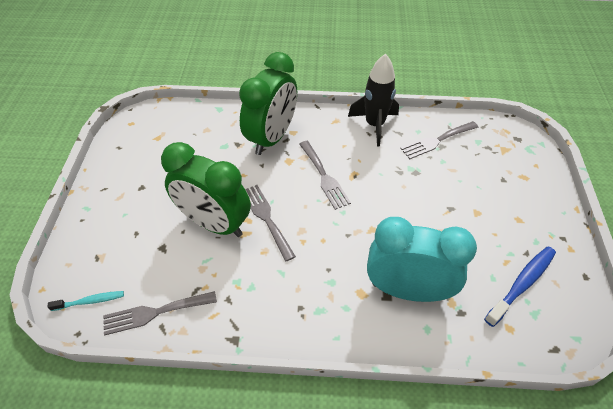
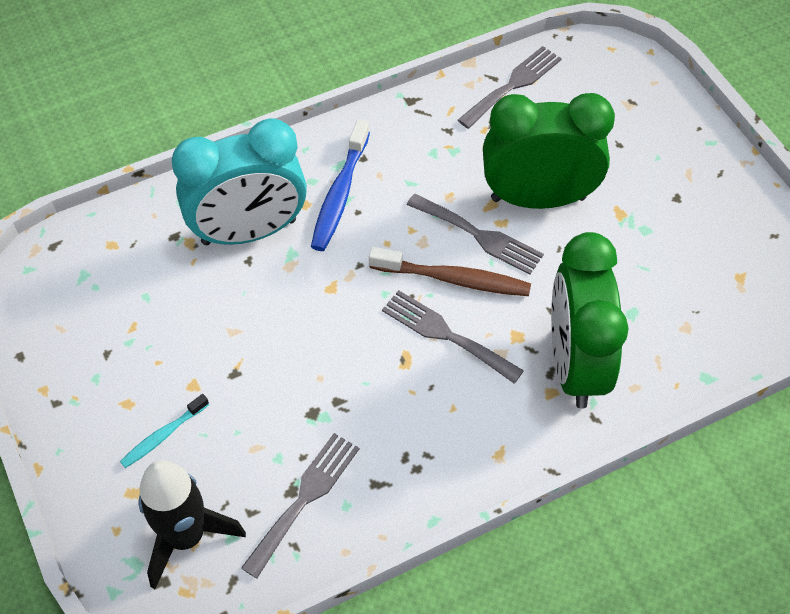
camera: 150 degrees right, 5 degrees up
turquoise toothbrush [48,291,124,311] -> turquoise toothbrush moved to [120,394,209,468]
black rocket [348,53,399,147] -> black rocket moved to [139,460,246,589]
blue toothbrush [484,246,556,327] -> blue toothbrush moved to [311,119,370,251]
none -> brown toothbrush [369,247,531,296]

